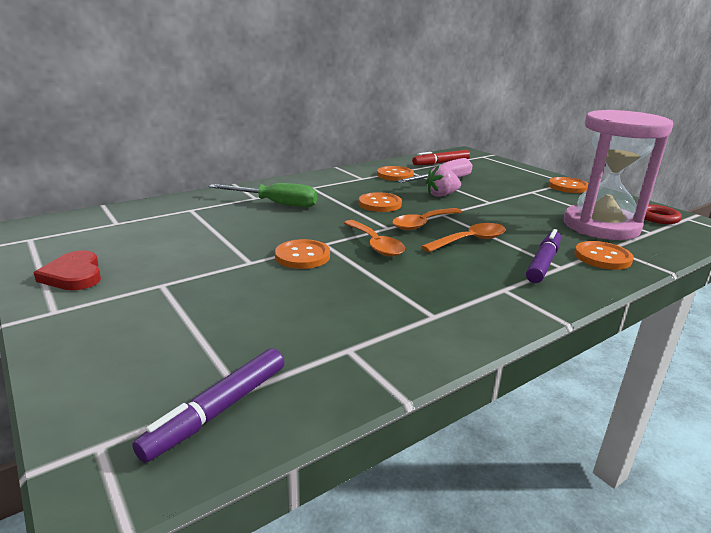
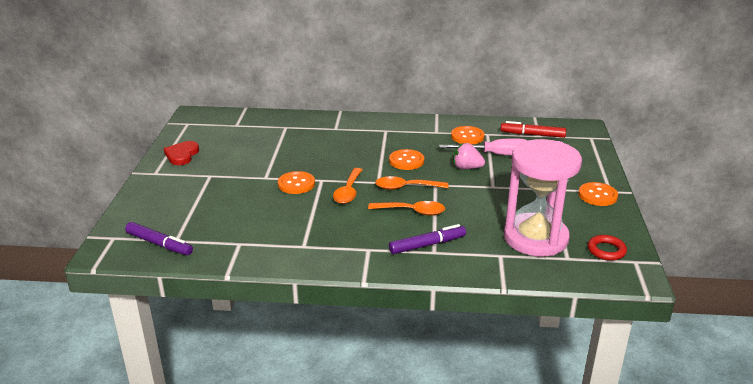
camera: 40 degrees right, 5 degrees up
purple marker [132,348,284,463] -> purple marker turned 135 degrees counterclockwise [125,222,193,255]
green screwdriver [209,183,317,208] -> none
orange button [574,241,633,270] -> none

